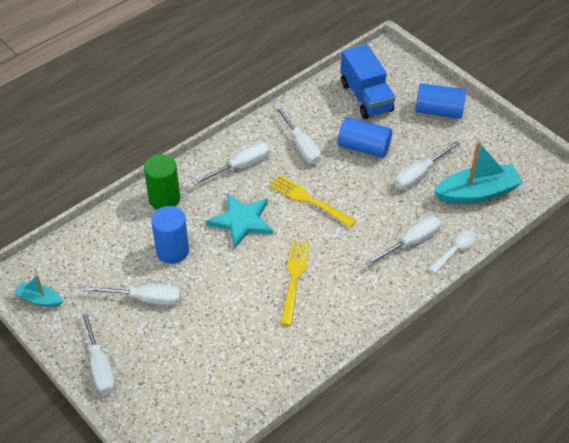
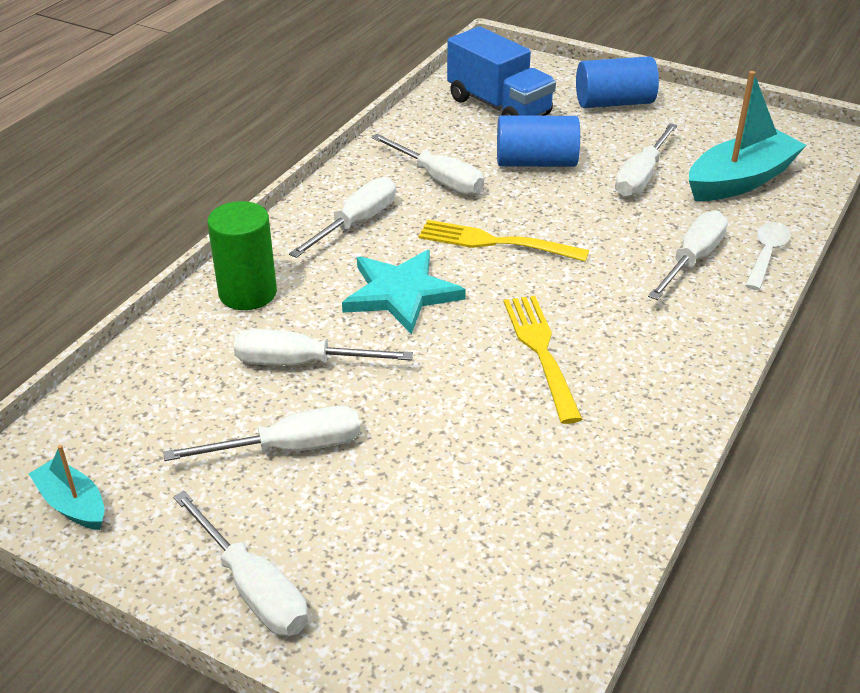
camera: 20 degrees left, 10 degrees down
turquoise boat [14,275,63,307] -> turquoise boat turned 45 degrees clockwise [29,445,104,530]
blue cylinder [151,206,189,264] -> white screwdriver [234,329,413,366]

